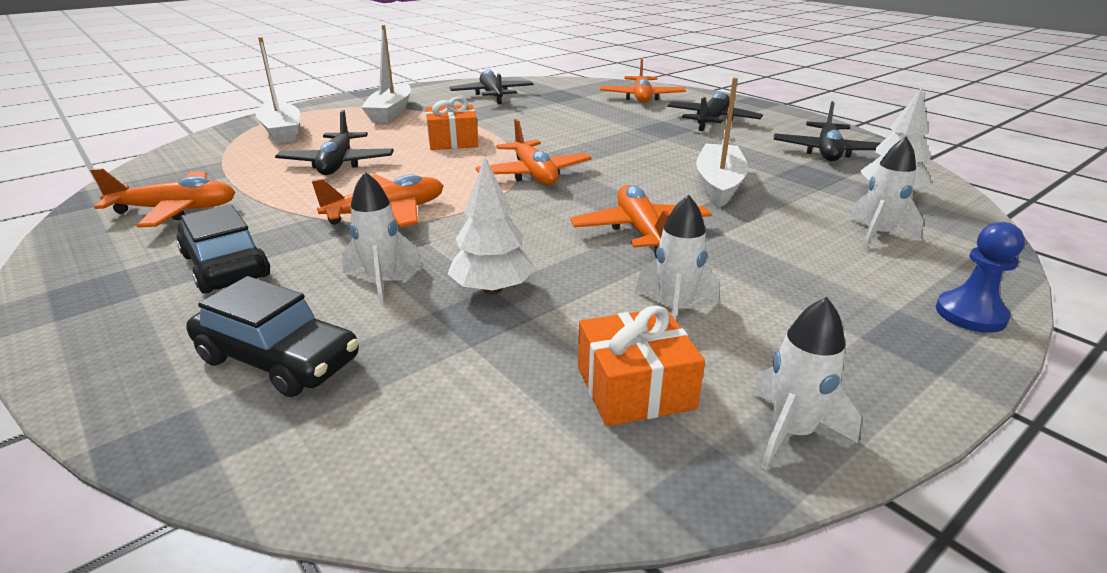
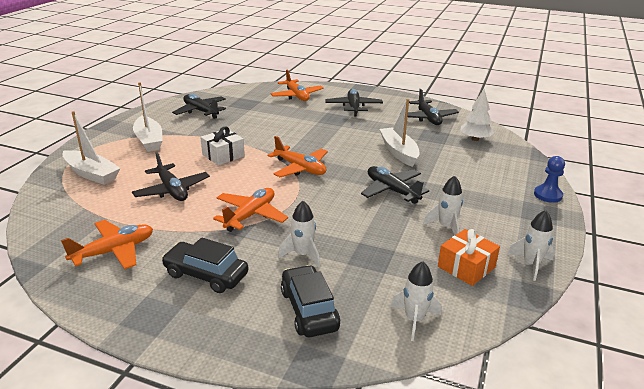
camera: 30 degrees left, 0 degrees up
black car [186,276,359,397] -> black car turned 105 degrees counterclockwise [281,265,340,337]
orange gift [426,97,478,150] -> white gift [200,126,245,166]
white tree [448,157,535,295] -> none
orange plane [571,185,712,258] -> black plane [361,166,429,204]
white rocket [849,137,924,249] -> white rocket moved to [391,261,441,341]

